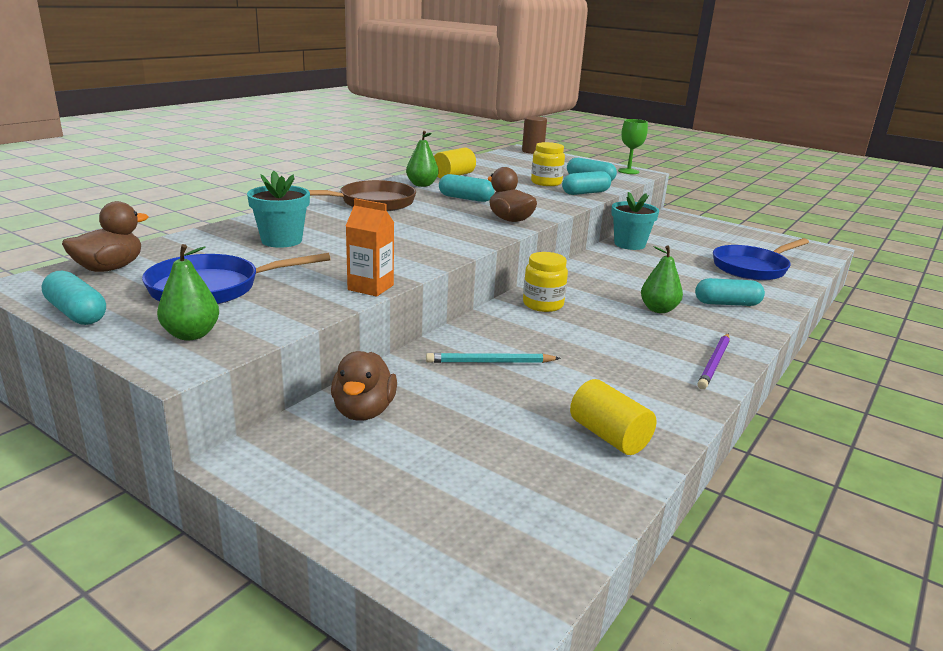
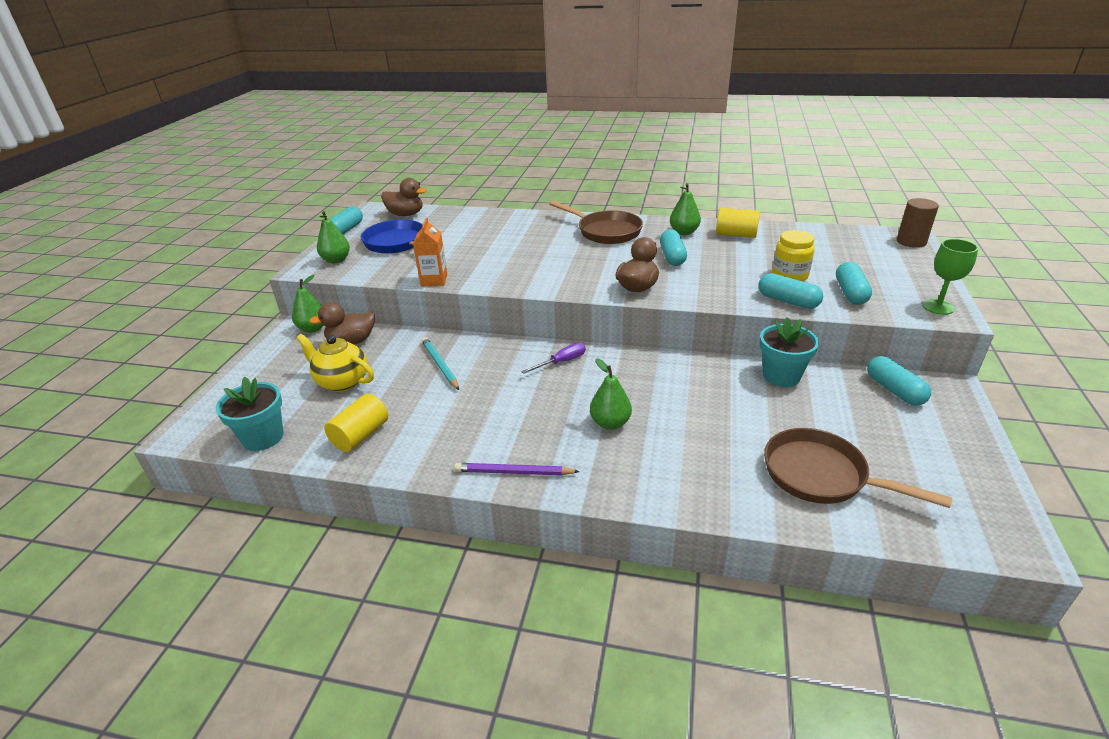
camera: 70 degrees right, 10 degrees up
turquoise flower pot [247,171,310,248] -> turquoise flower pot moved to [216,377,284,451]
yellow jar [523,252,568,312] -> purple screwdriver [521,343,586,374]
turquoise capsule [695,278,765,306] -> turquoise capsule moved to [867,356,931,406]
blue pan [713,238,809,281] -> brown pan [764,428,952,508]
none -> green pear [292,274,323,333]
none -> yellow teapot [296,334,374,392]

